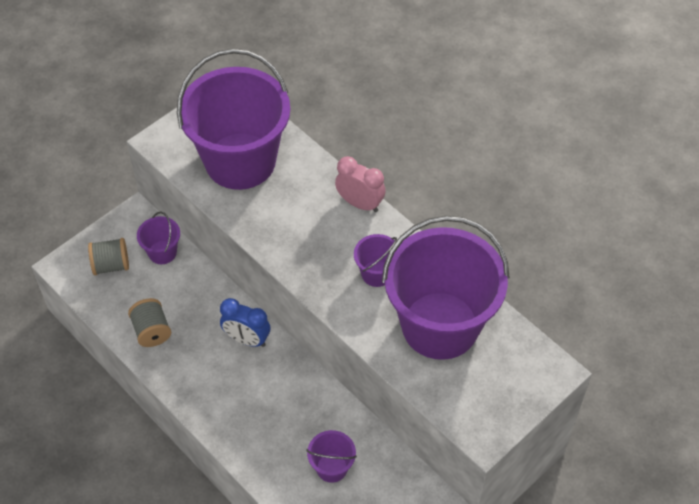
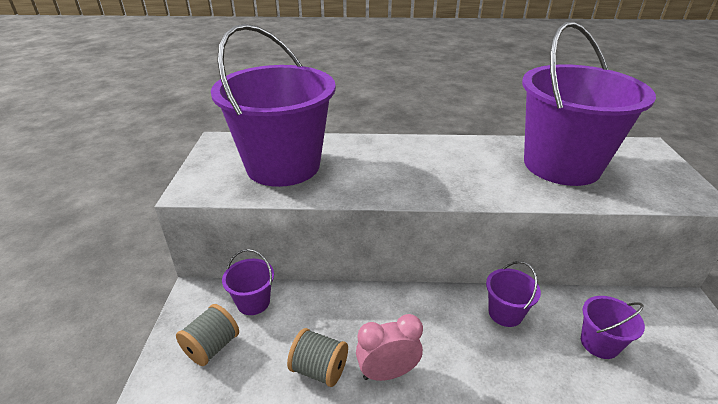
camera: 45 degrees left, 20 degrees down
blue clock [220,298,270,347] -> none
pink clock [335,156,386,212] -> pink clock moved to [356,314,423,381]
purple bucket [354,234,397,287] -> purple bucket moved to [486,261,541,327]

